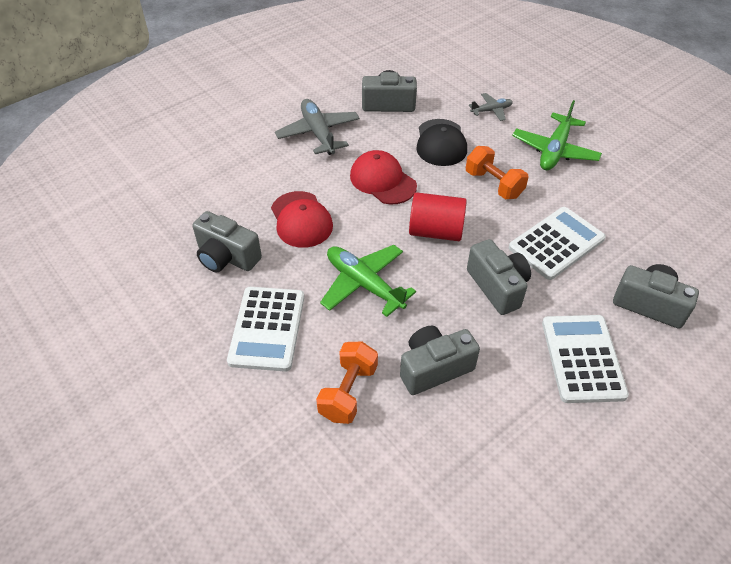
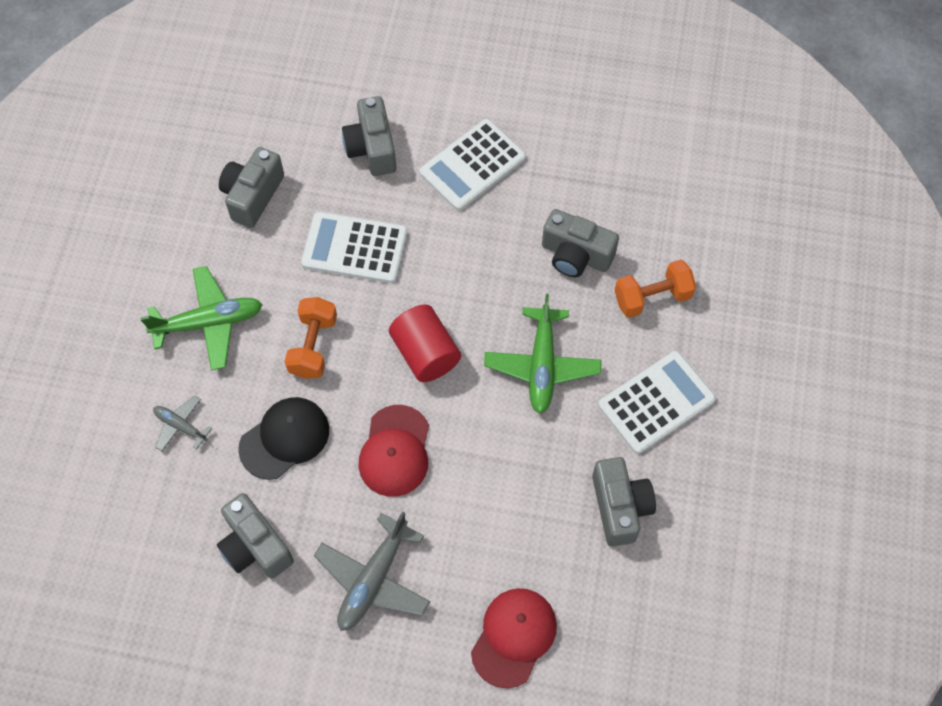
camera: 130 degrees left, 15 degrees up
red cap [271,191,333,248] -> red cap moved to [471,588,557,688]
grey camera [467,239,531,315] -> grey camera moved to [219,147,284,228]

